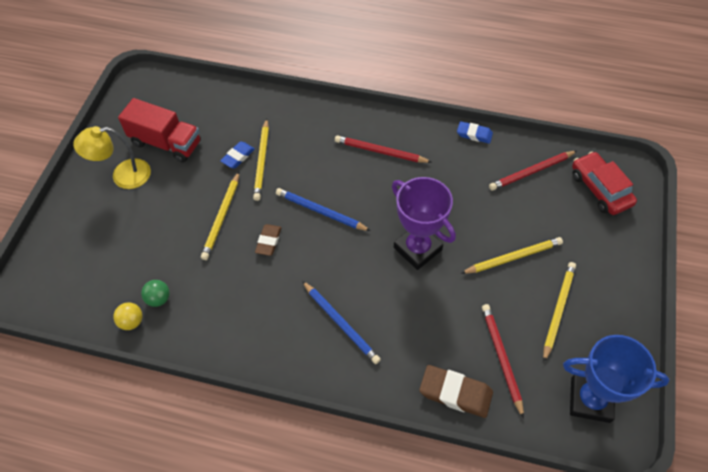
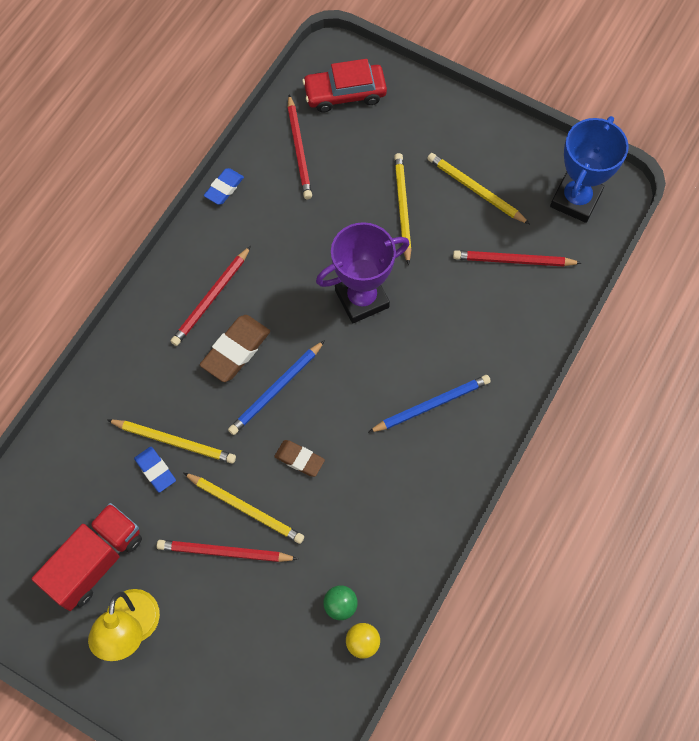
camera: 75 degrees left, 10 degrees up
brown eraser [419,365,493,418] -> brown eraser moved to [200,315,270,382]
none -> red pencil [157,540,298,562]

